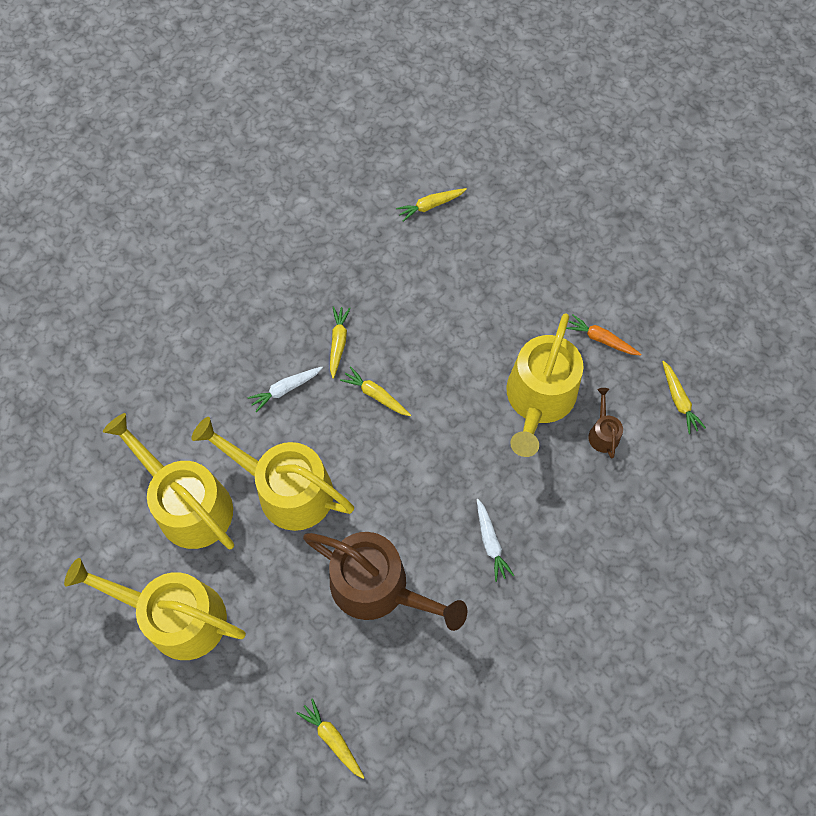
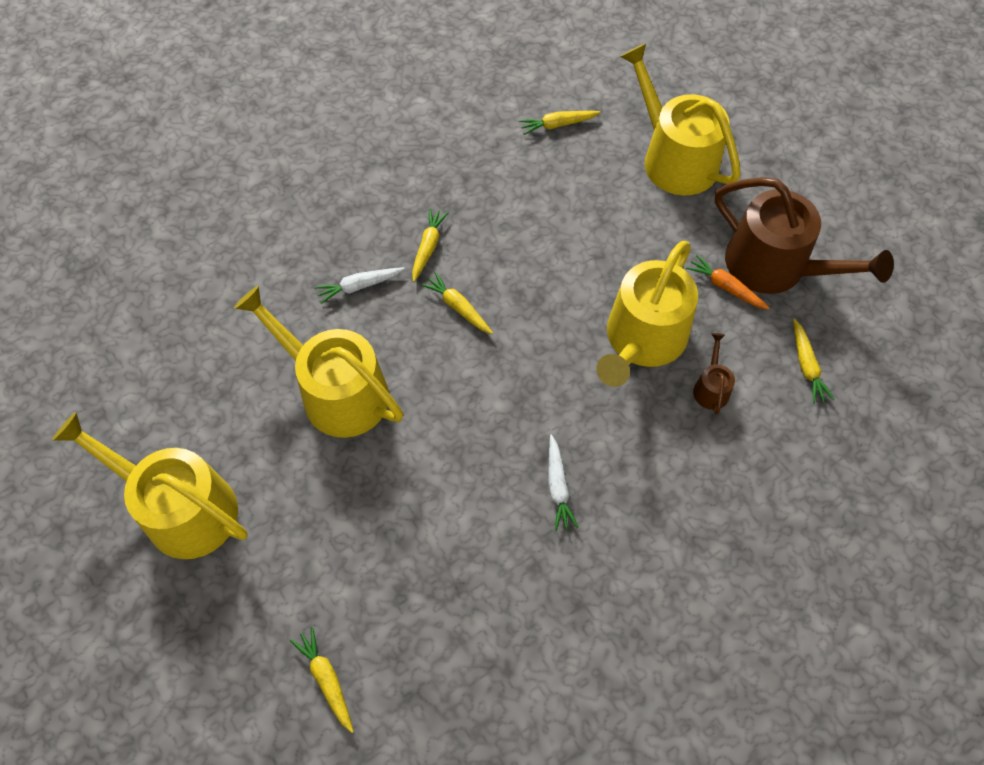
camera: 10 degrees right, 5 degrees down
yellow watering can [103,413,234,550] -> yellow watering can moved to [620,43,741,195]
brown watering can [303,532,467,631] -> brown watering can moved to [715,177,894,294]

